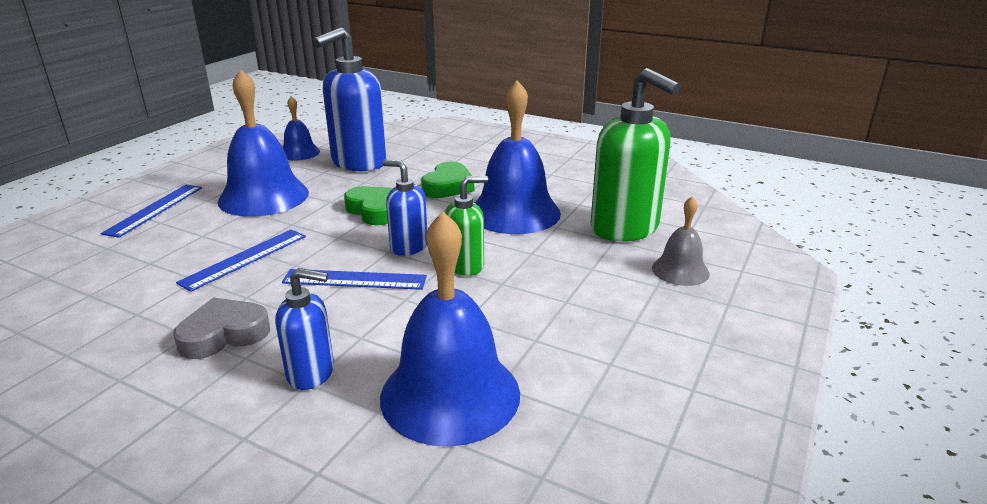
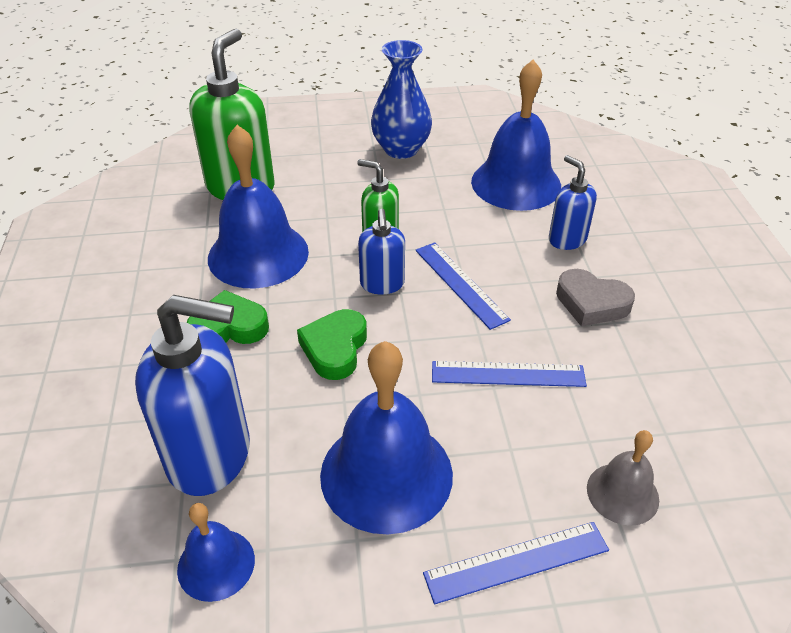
camera: 125 degrees left, 15 degrees up
grey bell [652,196,710,286] -> grey bell moved to [587,430,659,526]
none -> blue vase [371,40,432,159]

